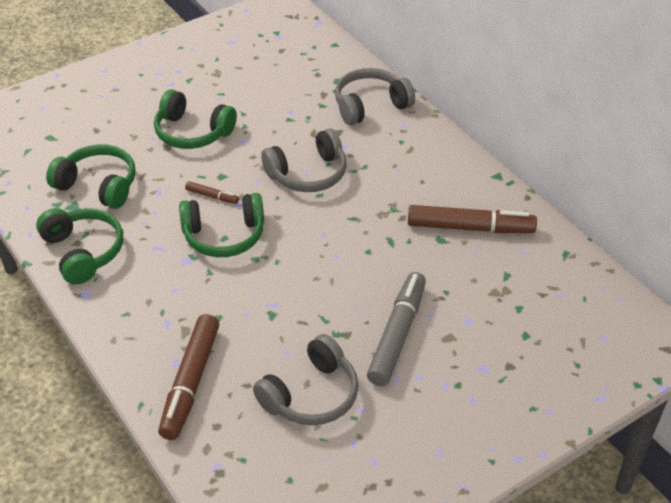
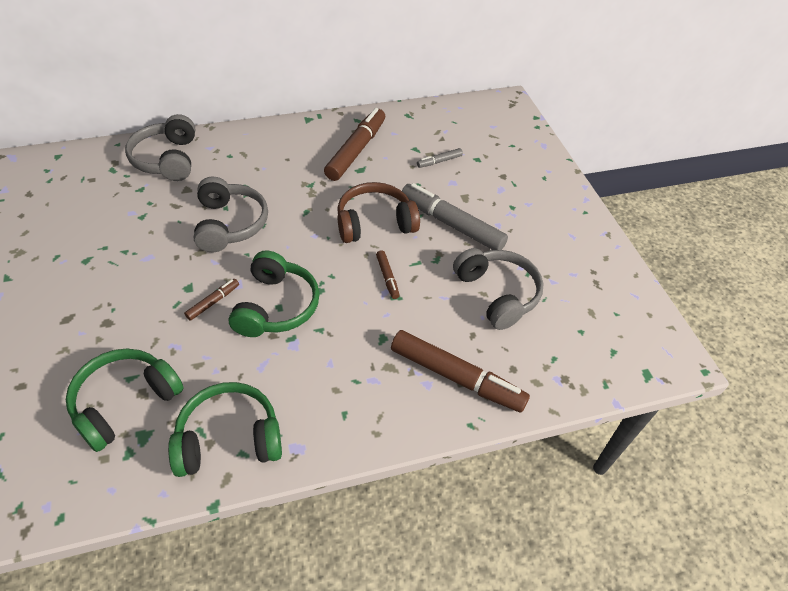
camera: 75 degrees left, 5 degrees up
green headphones [154,90,237,149] -> none
none -> brown headphones [337,182,420,243]
none -> brown marker [376,250,400,299]
none -> grey marker [417,148,463,168]

